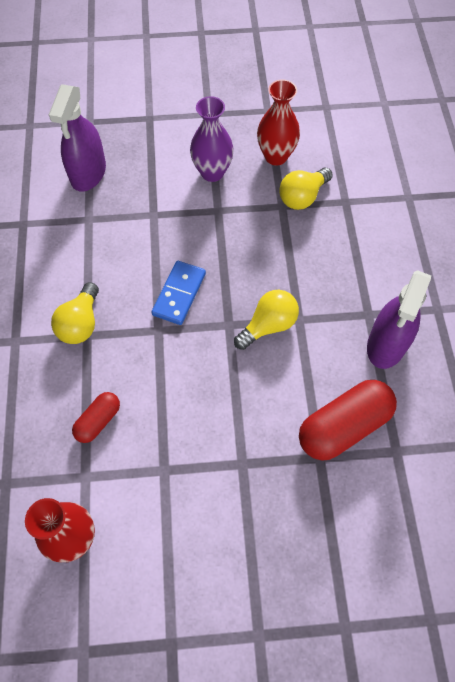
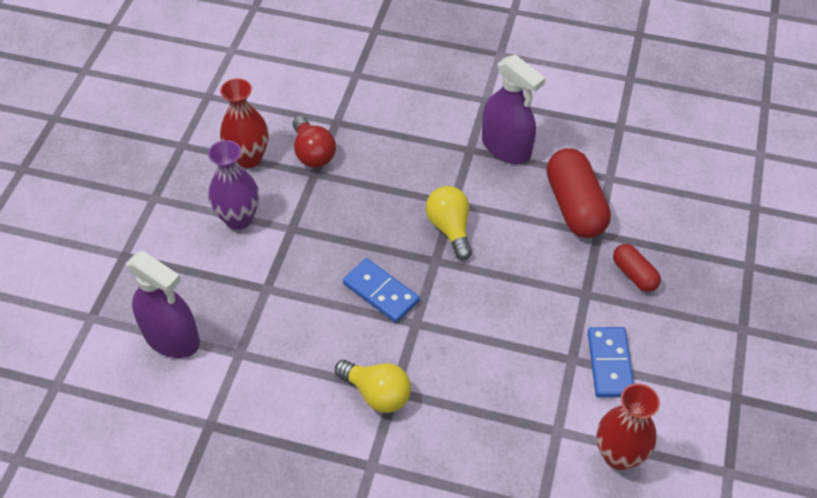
camera: 70 degrees left, 10 degrees down
red capsule [72,392,120,443] -> red capsule moved to [613,244,661,292]
yellow light bulb [279,168,333,210] -> red light bulb [293,116,336,168]
none -> blue domino [588,327,634,398]

